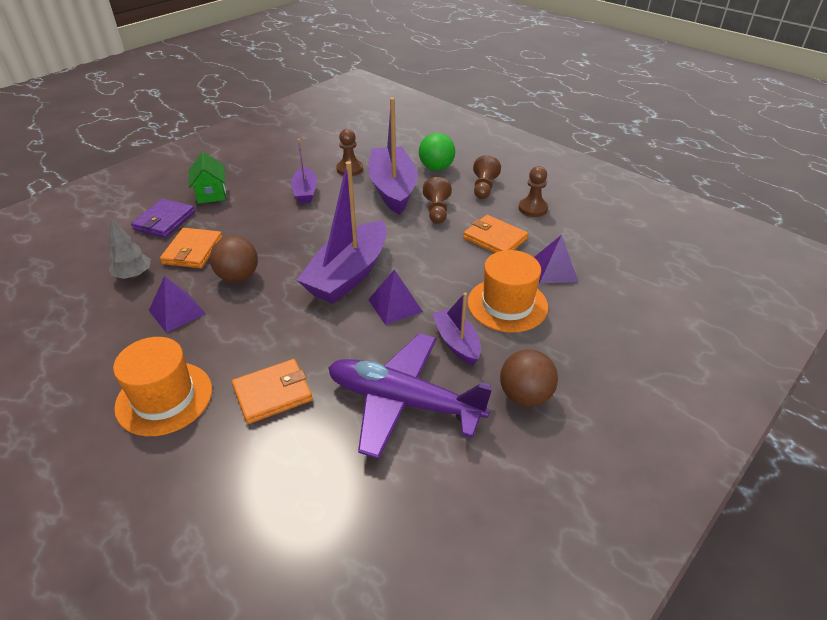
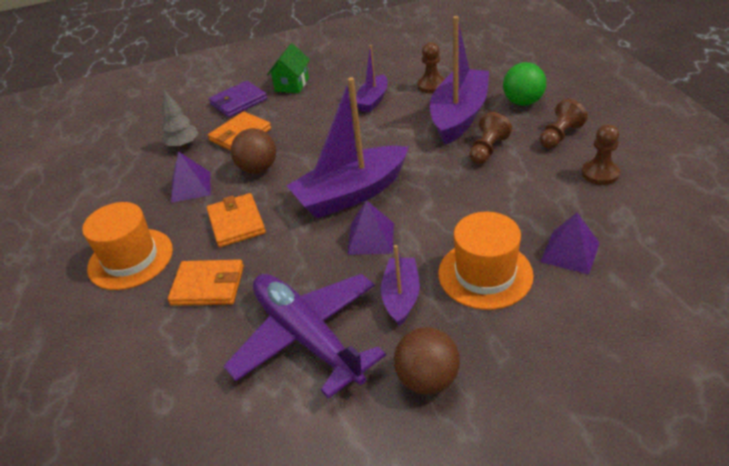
camera: 35 degrees right, 0 degrees up
orange wallet [463,215,528,253] -> orange wallet moved to [206,193,266,247]

